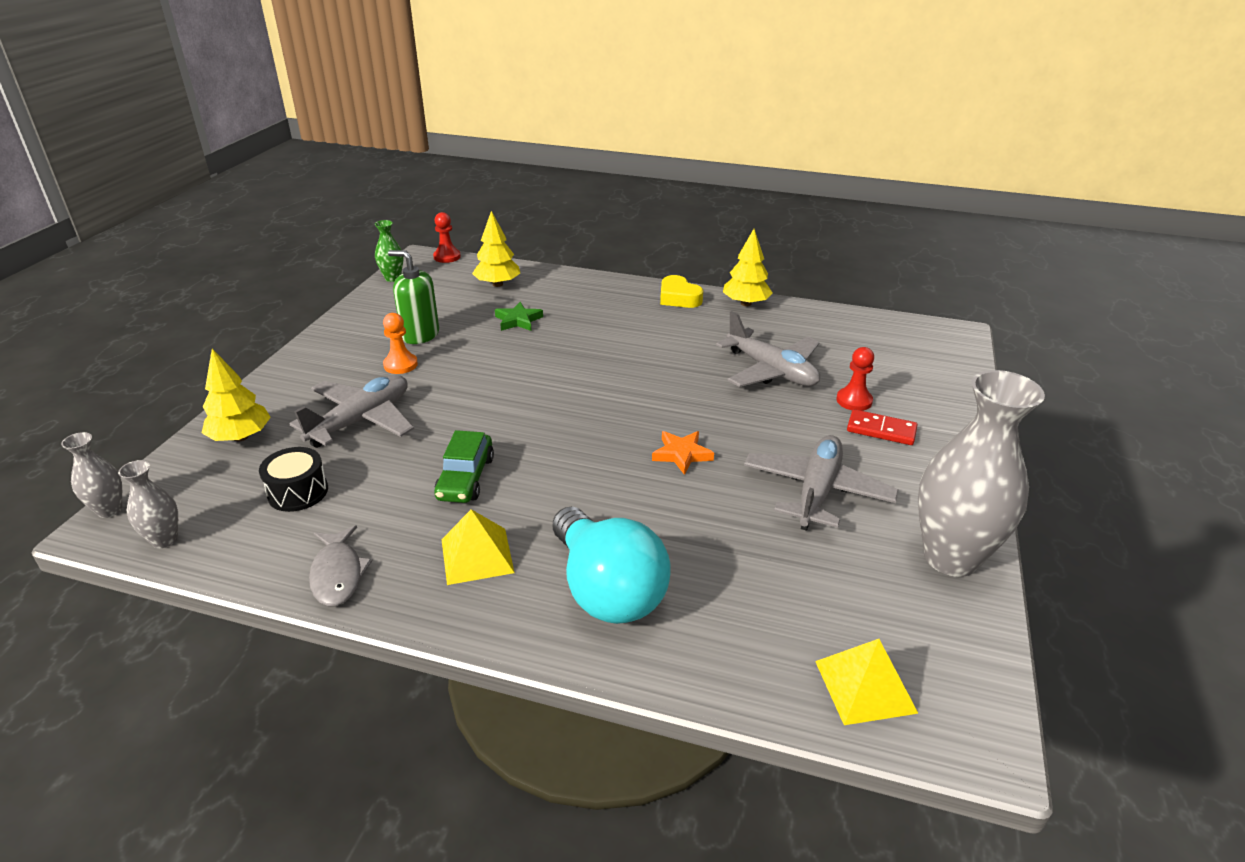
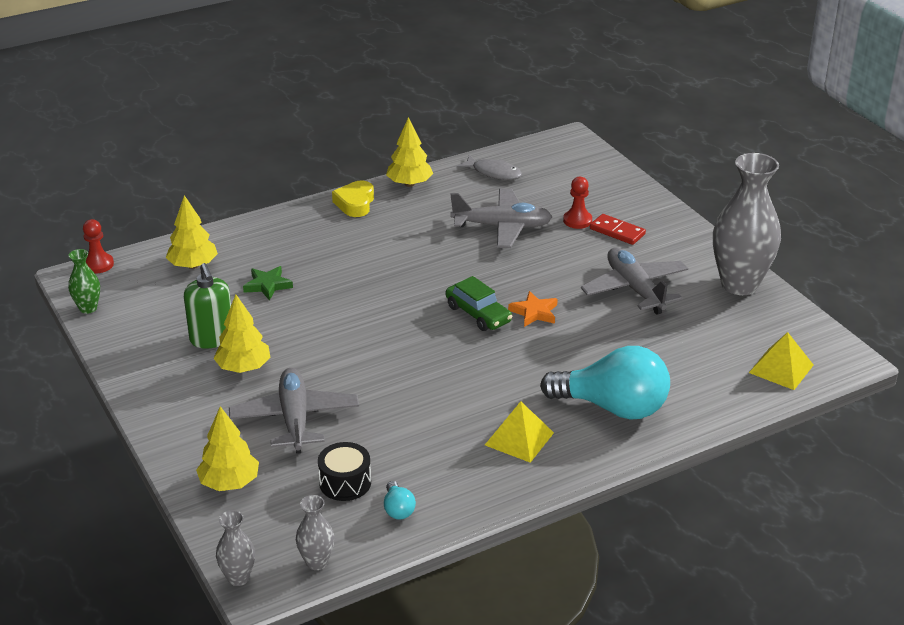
camera: 45 degrees left, 0 degrees up
grey fish [309,525,372,606] -> grey fish moved to [457,155,522,180]
orange pawn [383,313,418,374] -> yellow tree [213,295,271,373]
green soap dispenser [388,250,439,344] -> green soap dispenser turned 90 degrees counterclockwise [184,263,231,349]
green car [434,430,494,503] -> green car moved to [446,276,512,331]
yellow heart [660,275,703,308] -> yellow heart turned 90 degrees clockwise [332,181,374,217]
red domino [847,409,917,445] -> red domino turned 60 degrees clockwise [590,214,646,245]
none -> turquoise light bulb [384,481,416,520]

